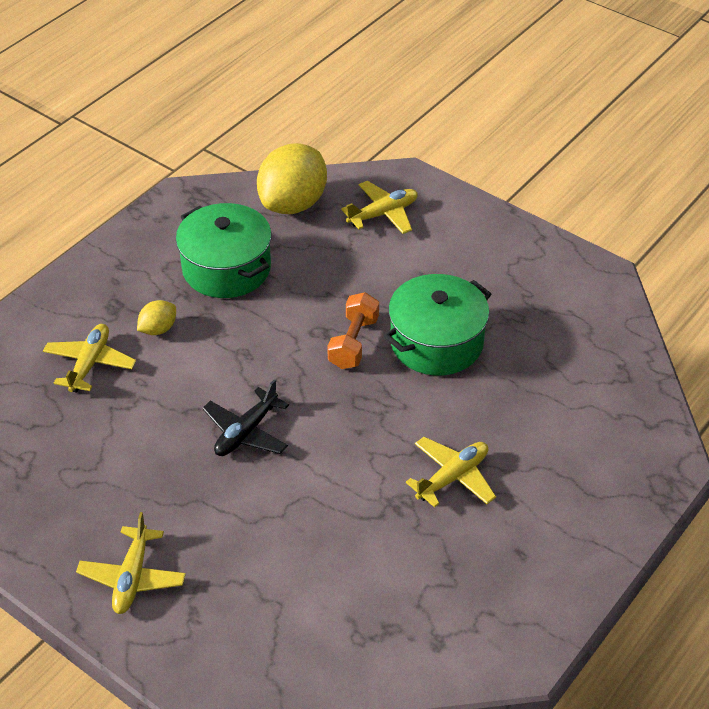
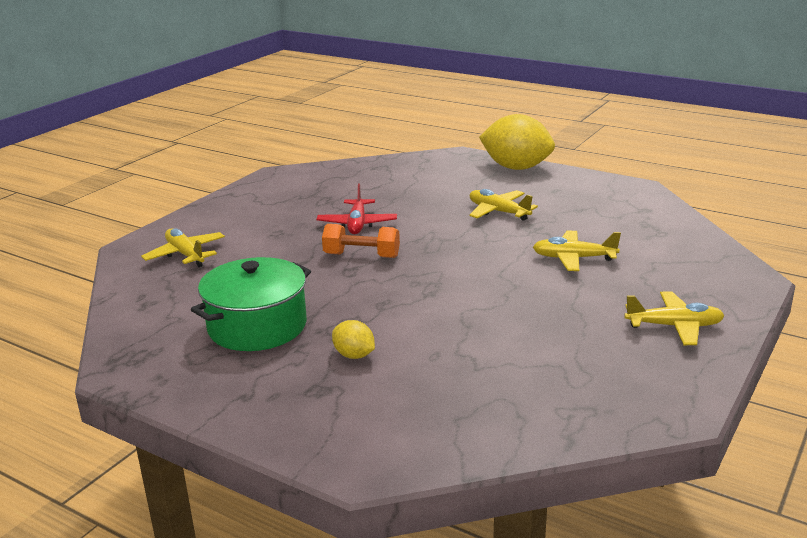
camera: 95 degrees left, 20 degrees down
yellow plane [43,324,136,393] -> yellow plane moved to [533,230,621,271]
black plane [202,379,289,456] -> none
yellow lemon [257,143,327,214] -> yellow lemon moved to [479,114,555,170]
green pot [384,274,491,375] -> red plane [316,184,397,234]

